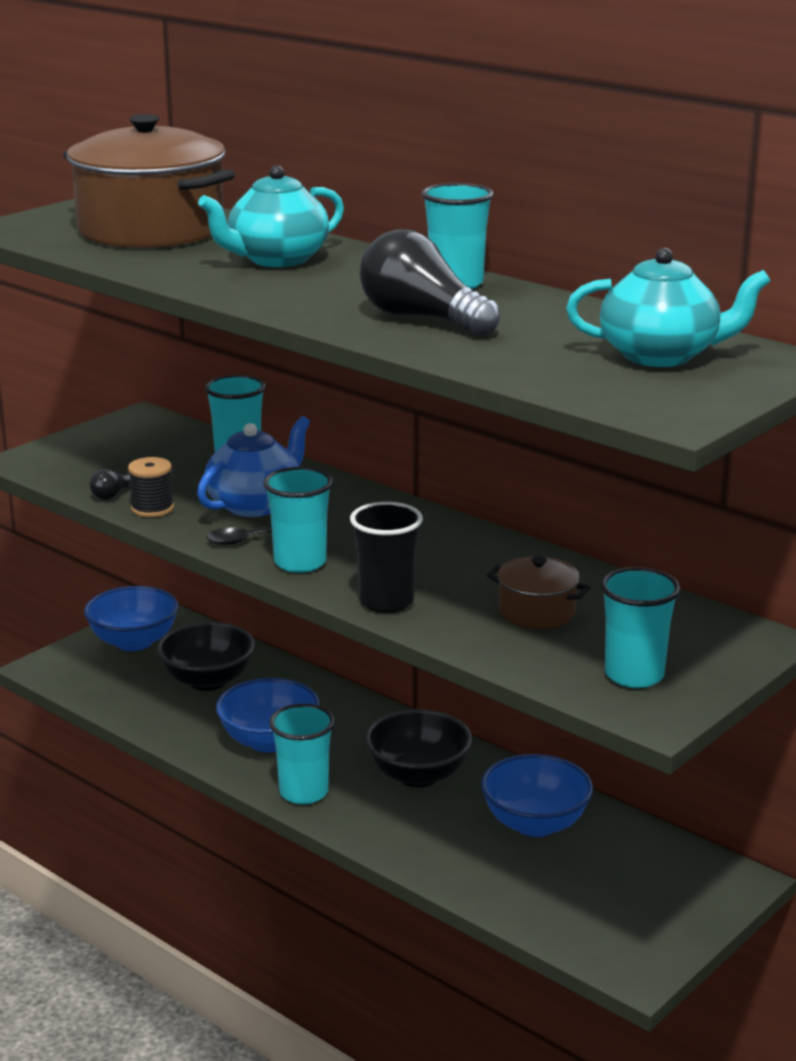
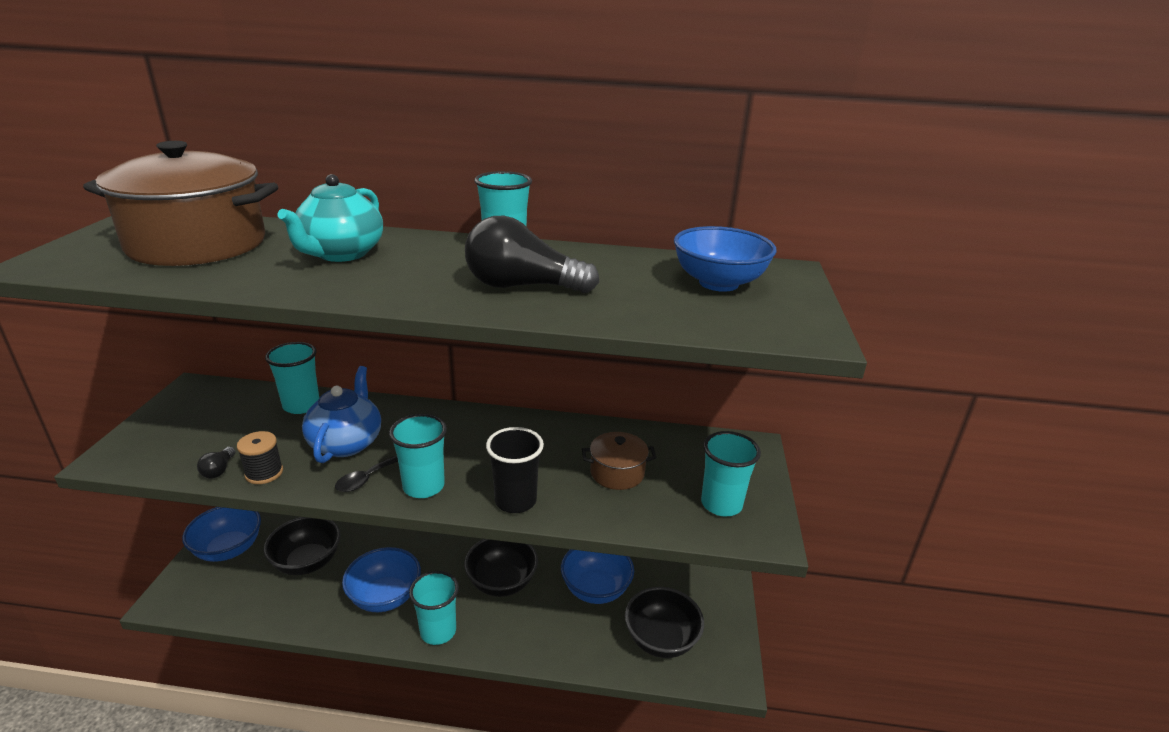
camera: 35 degrees left, 5 degrees up
turquoise teapot [566,248,771,367] -> blue bowl [674,226,777,292]
none -> black bowl [625,587,704,658]

